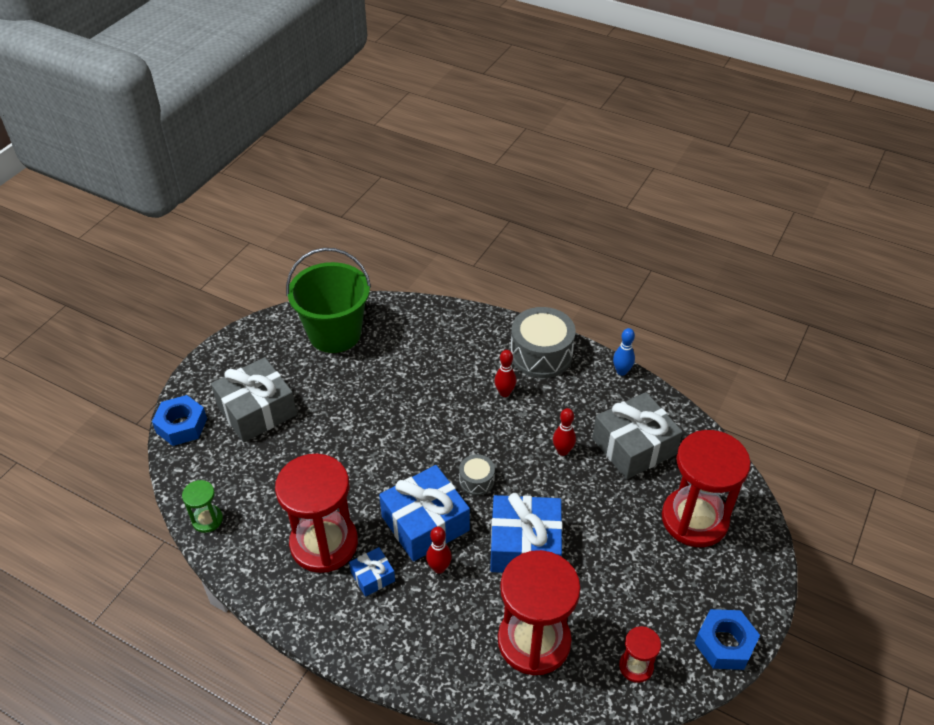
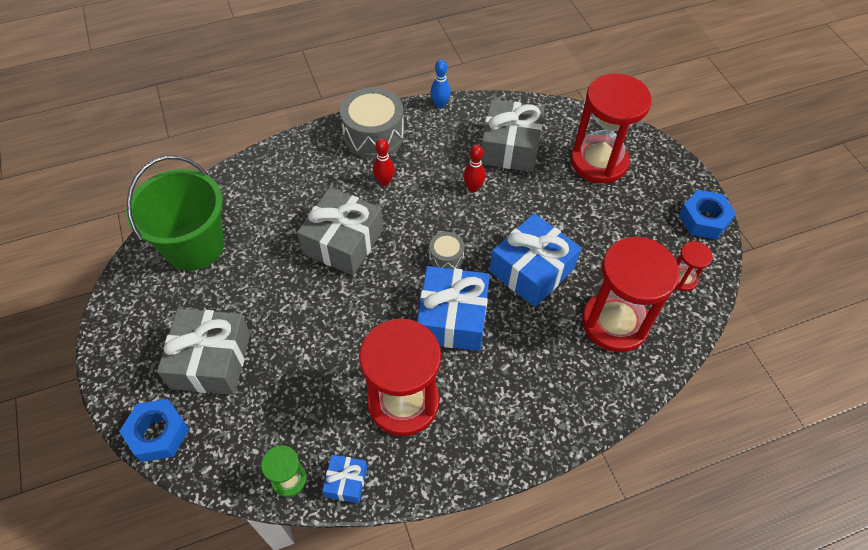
camera: 50 degrees left, 10 degrees up
blue gift [349,547,395,597] -> blue gift moved to [322,455,367,503]
red bowling pin [426,527,452,574] -> none
none -> grey gift [297,187,383,275]

